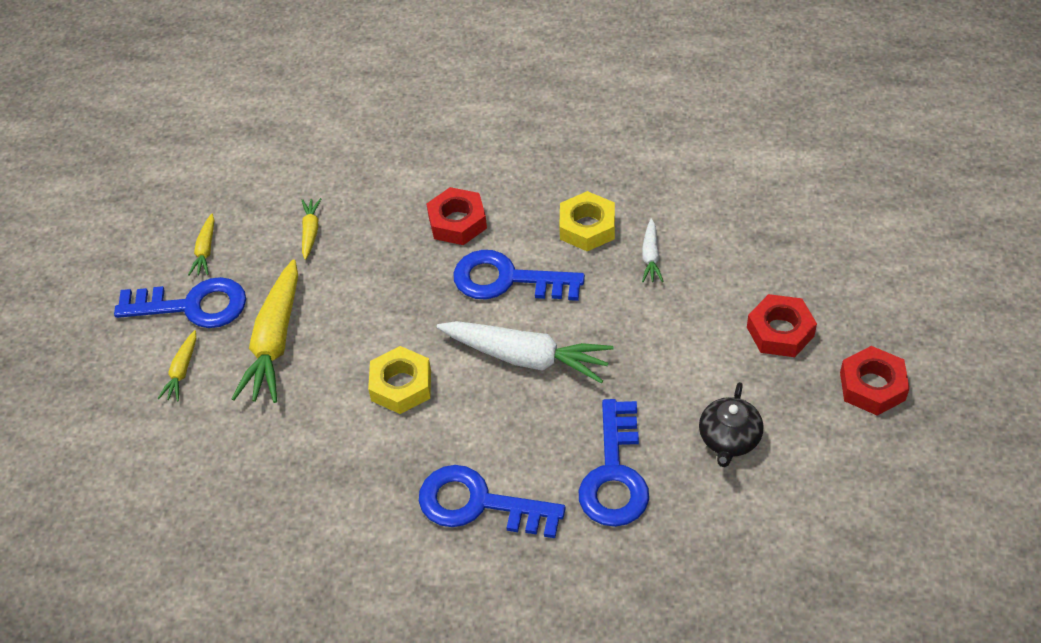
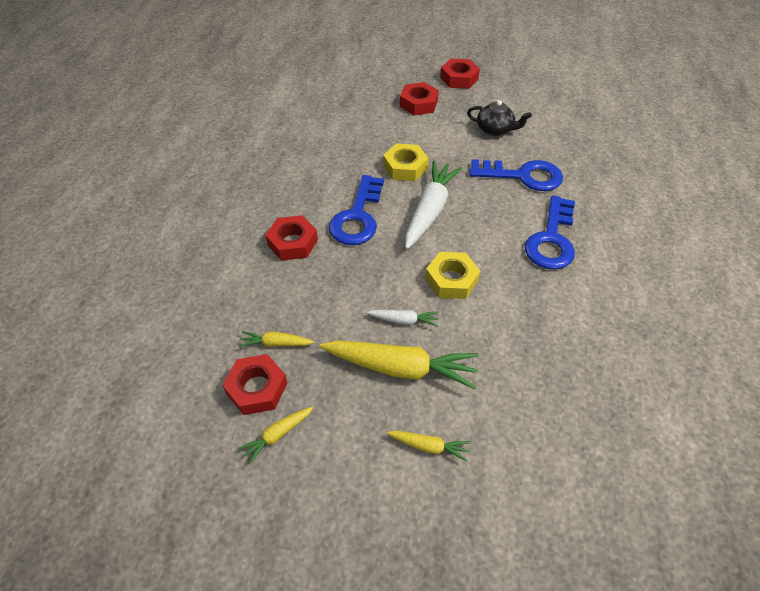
camera: 90 degrees left, 0 degrees up
blue key [114,277,246,328] -> none
yellow carrot [188,214,215,275] -> yellow carrot turned 135 degrees clockwise [238,406,313,465]
yellow nut [559,191,615,251] -> yellow nut moved to [383,143,429,181]
white carrot [642,218,663,282] -> white carrot moved to [367,310,439,327]
none -> red nut [222,354,287,415]

